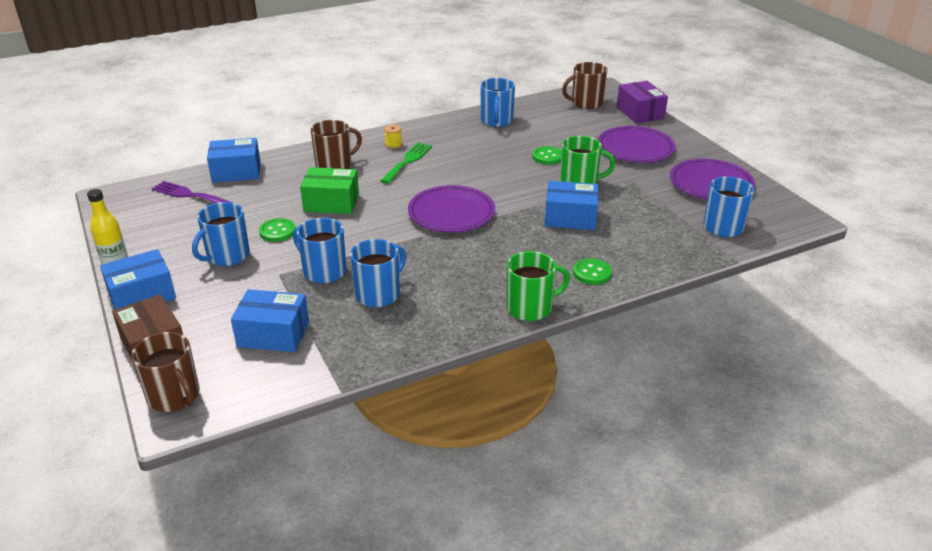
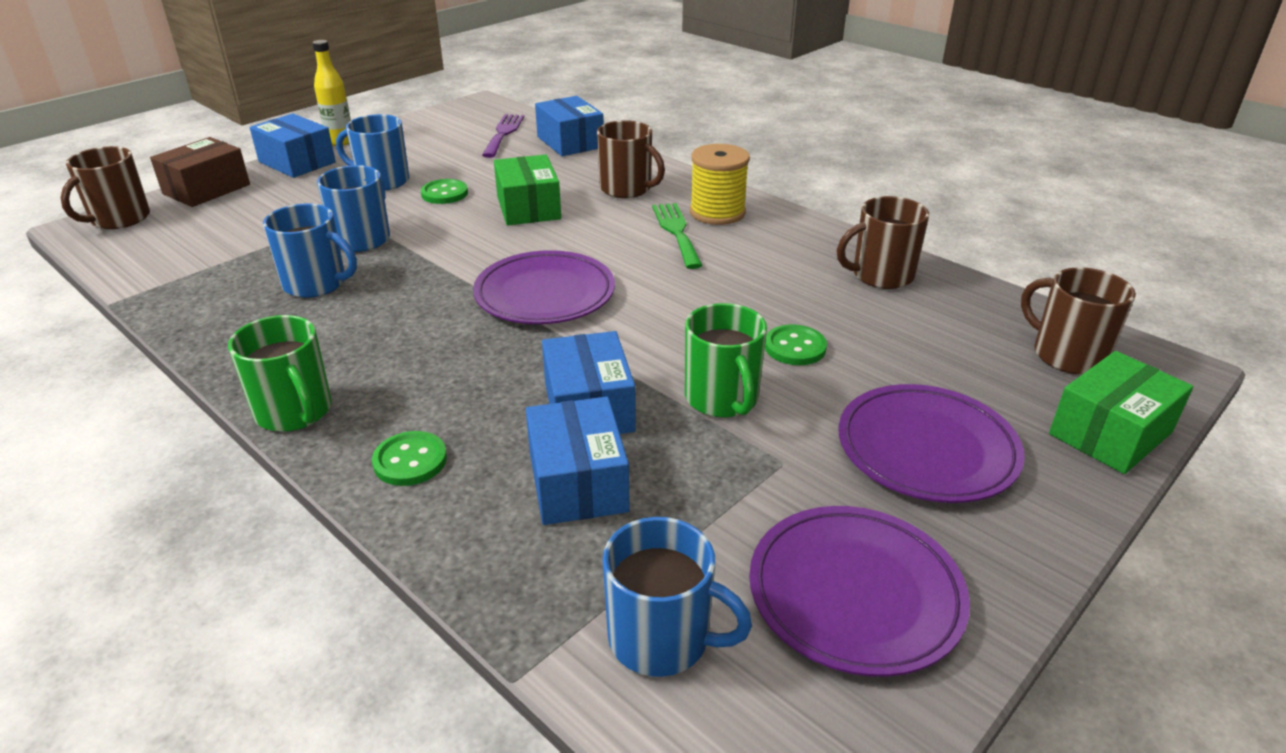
camera: 70 degrees right, 0 degrees up
blue box [231,289,309,352] -> blue box moved to [526,397,629,525]
green fork [380,143,432,184] -> green fork turned 105 degrees counterclockwise [652,203,703,269]
yellow spool [384,125,402,149] -> yellow spool [690,144,750,225], size x2.10
blue mug [480,78,515,127] -> brown mug [837,196,929,289]
purple box [617,81,668,124] -> green box [1049,351,1193,474]

